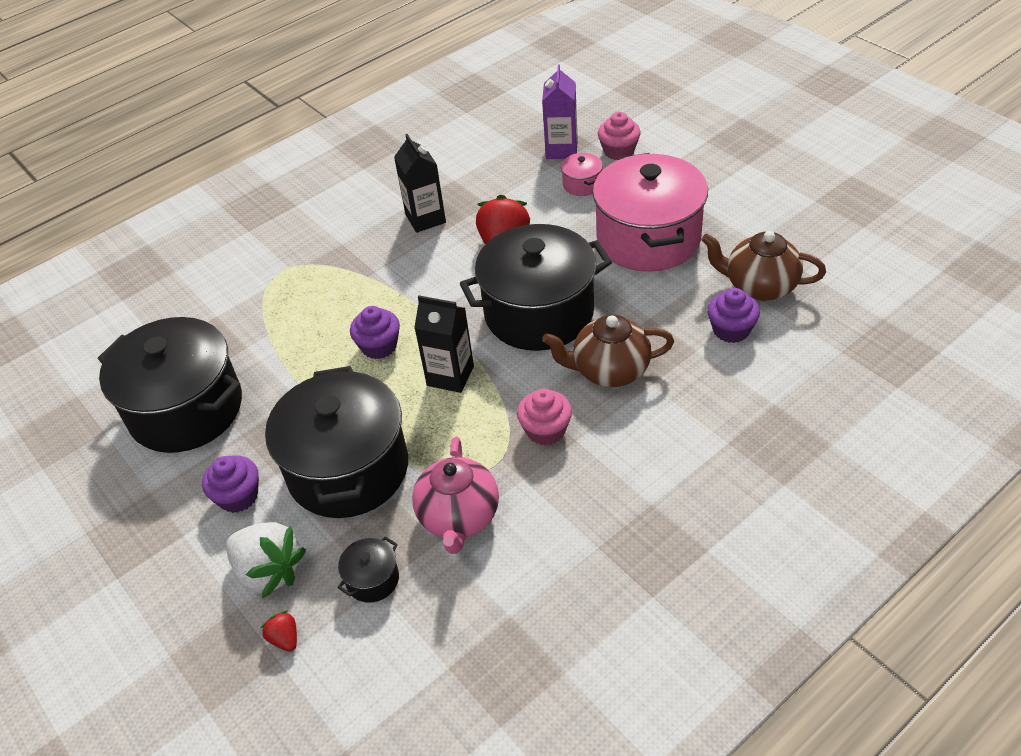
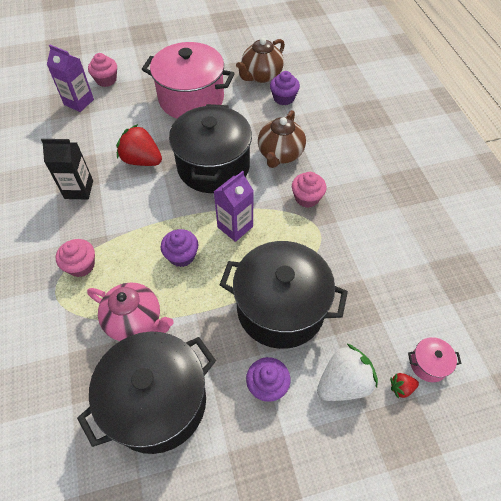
camera: 70 degrees left, 10 degrees up
black pot [338,536,399,603] -> none
pink teapot [412,437,499,554] -> pink teapot moved to [87,283,174,341]
black carton [414,295,474,393] -> purple carton [214,171,254,242]
pink pot [561,153,603,196] -> pink pot moved to [408,337,461,382]
none -> pink cupcake [56,239,95,277]

